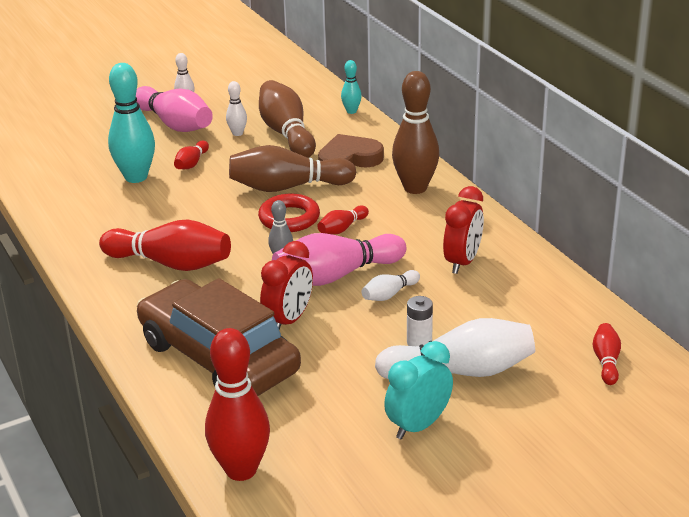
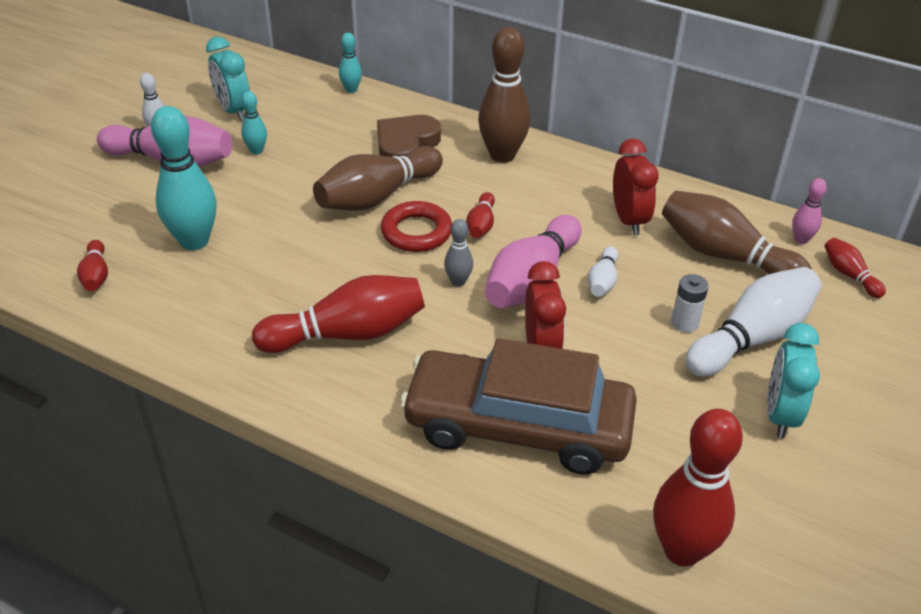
camera: 35 degrees left, 10 degrees up
red bowling pin [174,141,209,169] -> red bowling pin moved to [77,240,108,291]
white bowling pin [226,81,247,136] -> turquoise bowling pin [241,91,267,155]
brown bowling pin [259,80,316,158] -> brown bowling pin moved to [662,191,812,274]
none -> turquoise clock [206,37,250,121]
none -> pink bowling pin [792,178,827,244]

